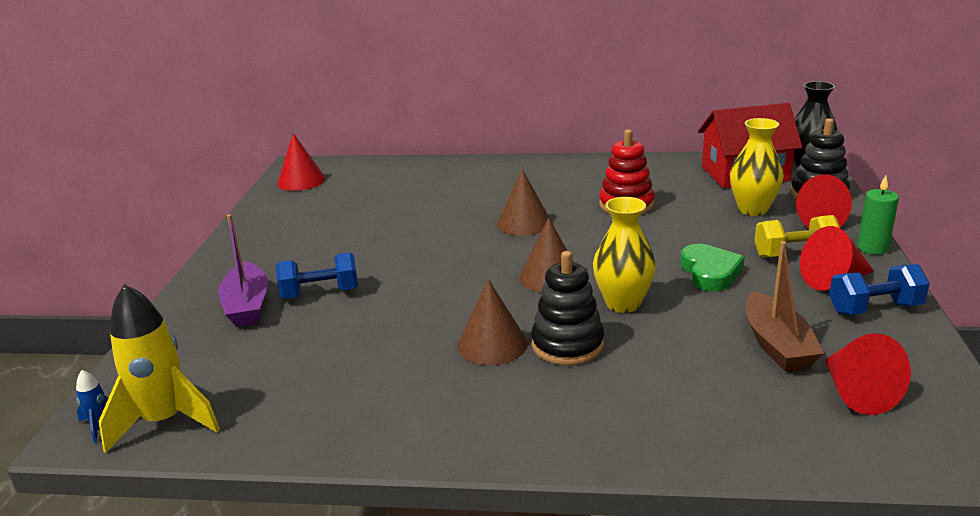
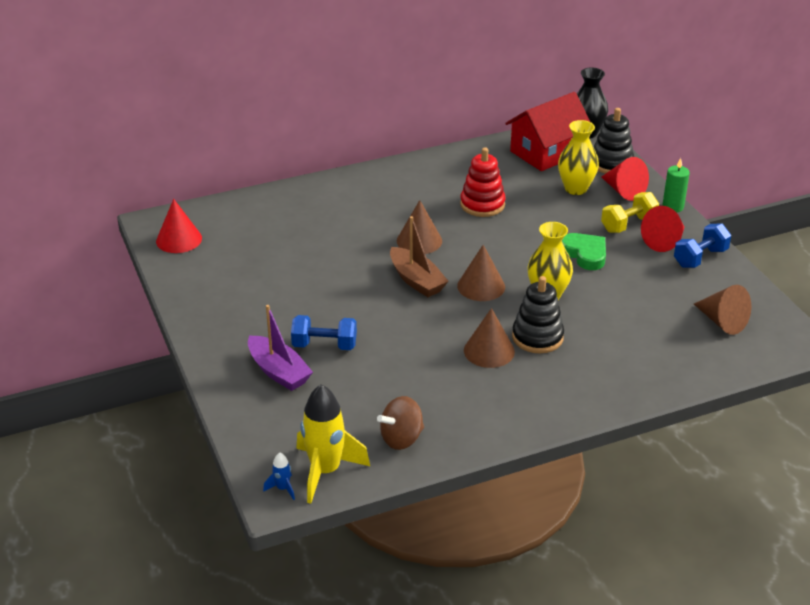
camera: 30 degrees left, 10 degrees up
blue dumbbell [276,252,358,299] -> blue dumbbell turned 45 degrees clockwise [291,315,357,350]
brown boat [746,241,824,372] -> brown boat moved to [390,216,448,297]
red cone [825,333,911,415] -> brown cone [694,285,751,335]
none -> brown spinning top [377,396,424,450]

